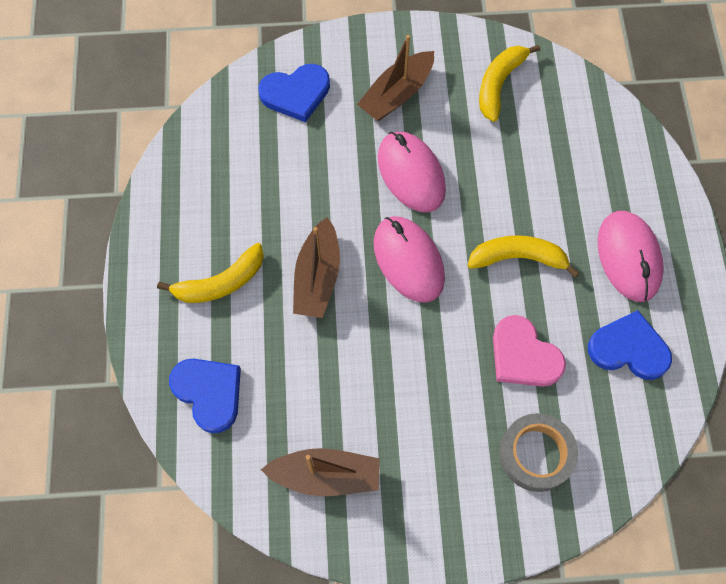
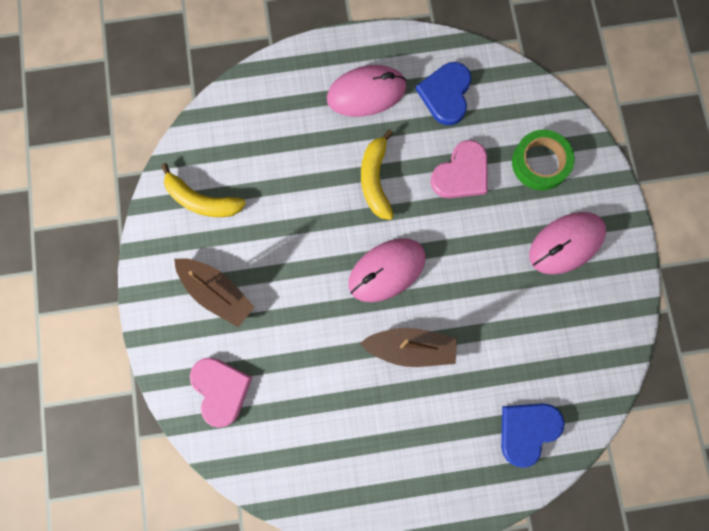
camera: 95 degrees left, 10 degrees up
yellow banana [157,243,264,303] -> none
blue heart [258,64,330,122] -> pink heart [190,357,253,428]
brown boat [261,448,380,496] -> none
pink mouse [378,131,446,212] -> pink mouse moved to [529,212,606,275]
grey tape [499,413,578,492] -> green tape [512,130,575,190]

